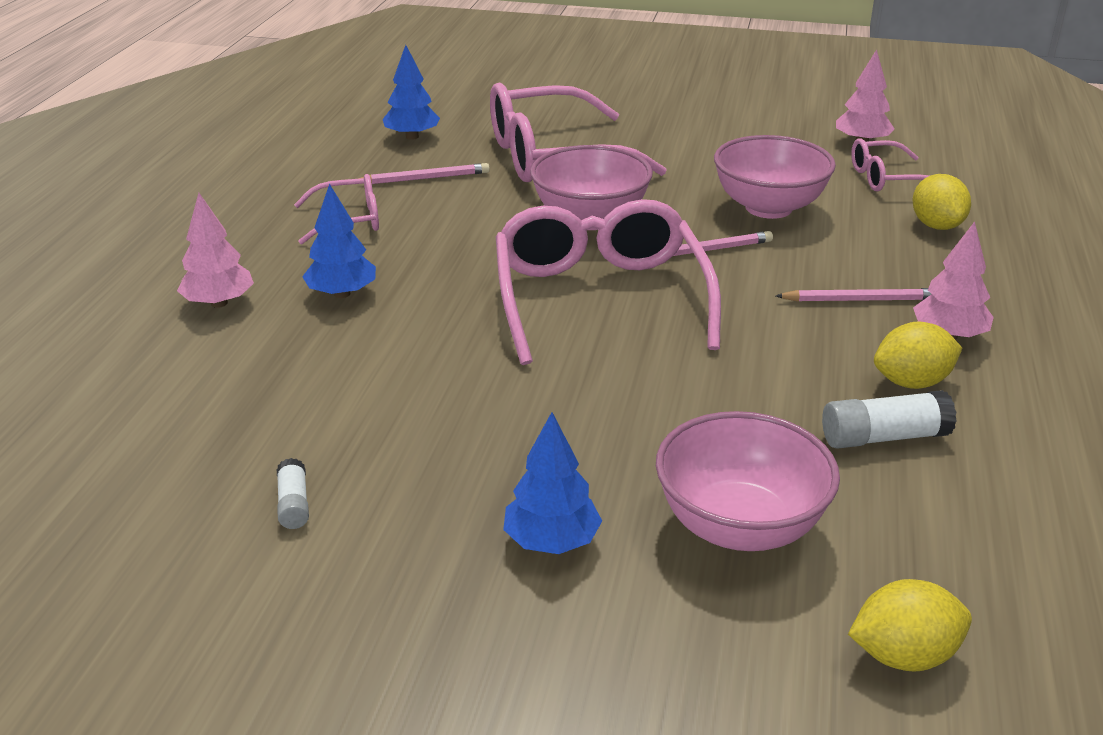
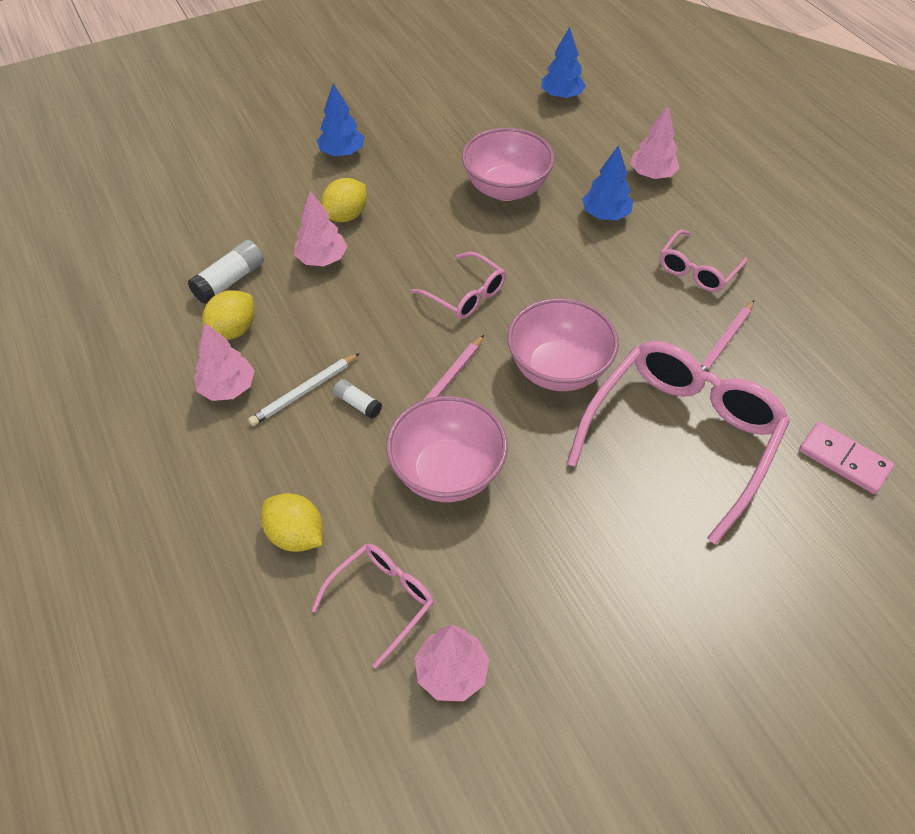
camera: 140 degrees right, 20 degrees up
white glue stick [277,458,309,529] -> white glue stick moved to [333,379,382,419]
blue tree [383,45,440,140] -> blue tree moved to [541,27,586,99]
pink glasses [496,199,721,365] -> pink glasses [412,252,506,319], size x0.50
pink bowl [656,411,840,551] -> pink bowl moved to [462,128,555,201]
pink pencil [776,288,931,302] -> white pencil [248,353,360,426]
yellow lemon [848,579,972,672] -> yellow lemon moved to [321,178,367,222]
none -> pink tree [294,190,347,266]
none -> pink domino [799,422,894,494]

